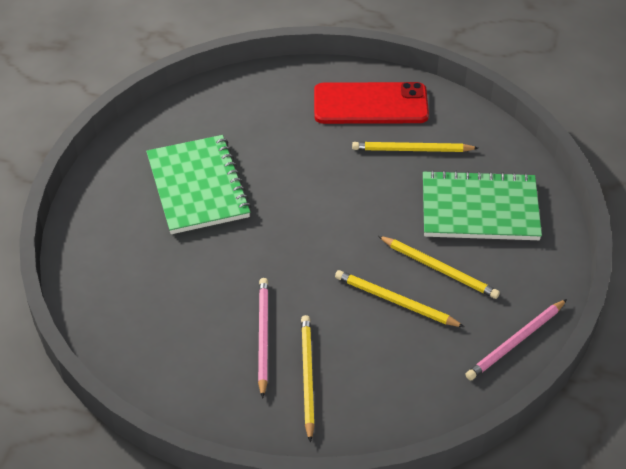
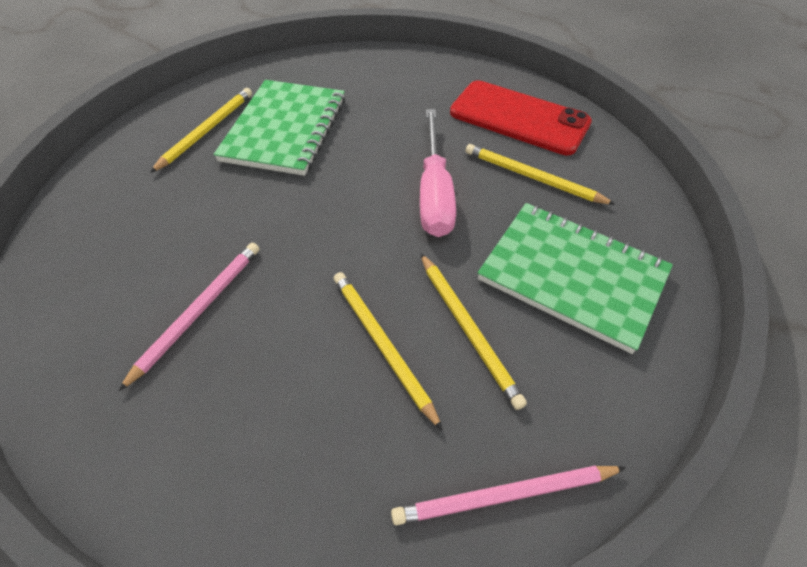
camera: 30 degrees right, 5 degrees up
yellow pencil [301,315,315,443] -> yellow pencil moved to [150,88,252,173]
none -> pink screwdriver [420,109,456,237]

